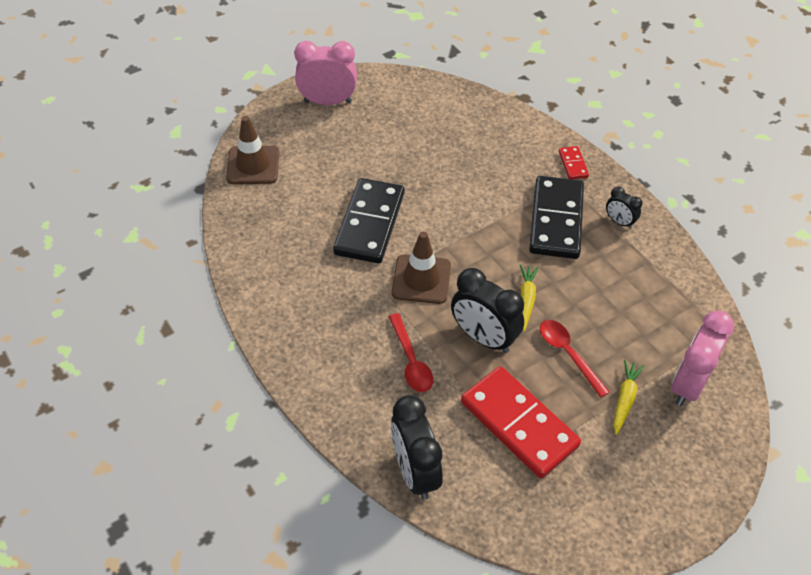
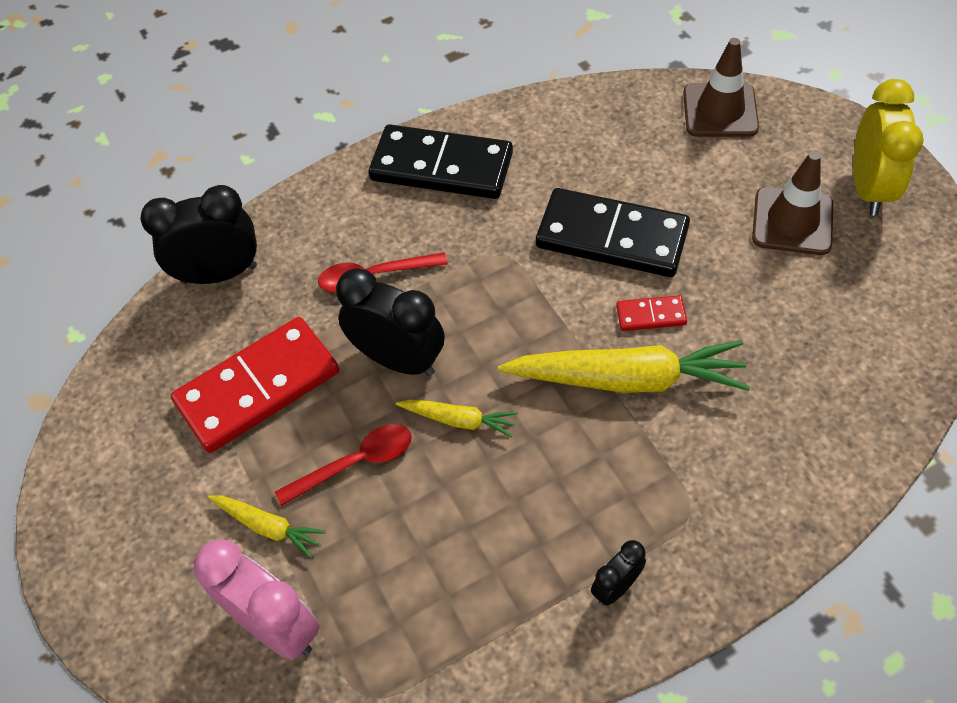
camera: 100 degrees right, 5 degrees up
pink clock [294,41,357,105] -> yellow clock [853,79,924,216]
brown traffic cone [392,231,451,304] -> brown traffic cone moved to [752,151,833,255]
black clock [451,268,524,353] -> black clock turned 75 degrees clockwise [336,268,445,376]
black domino [529,176,584,259] -> black domino moved to [369,124,513,199]
red domino [559,146,589,179] -> red domino moved to [616,295,687,331]
none -> yellow carrot [498,340,750,393]

